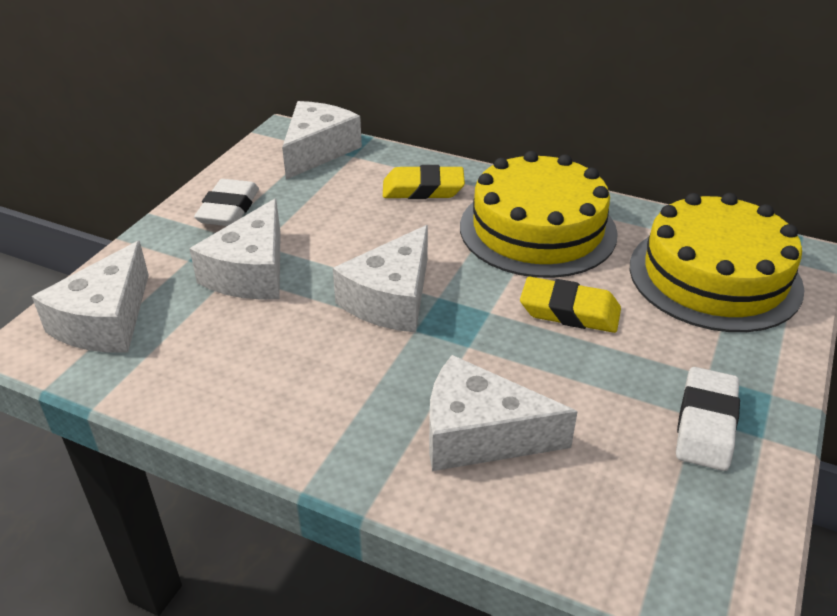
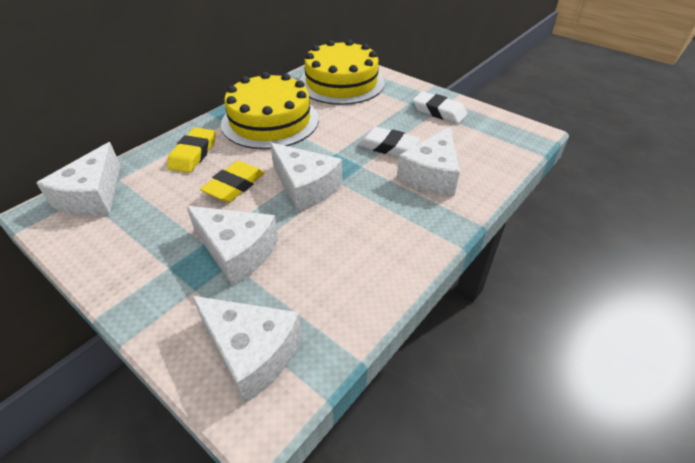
camera: 75 degrees left, 5 degrees up
white eraser [194,179,259,226] -> white eraser moved to [358,127,420,157]
white cheese [282,101,362,179] -> white cheese turned 120 degrees counterclockwise [36,142,121,216]
yellow eraser [520,277,621,333] -> yellow eraser moved to [200,161,264,202]

